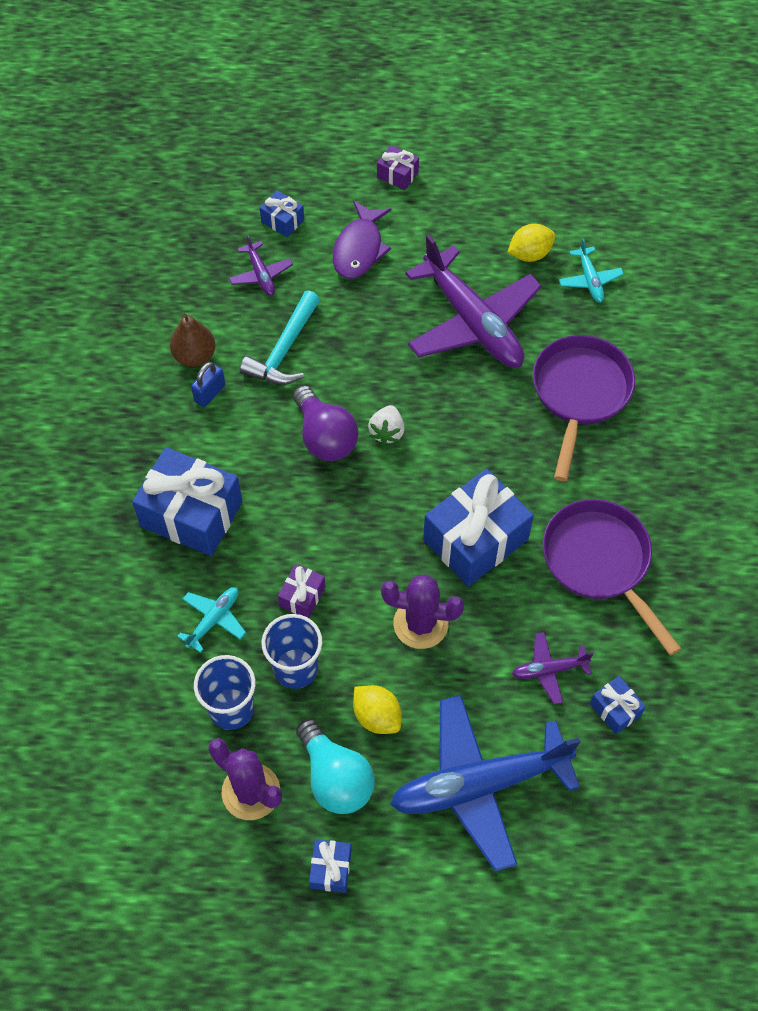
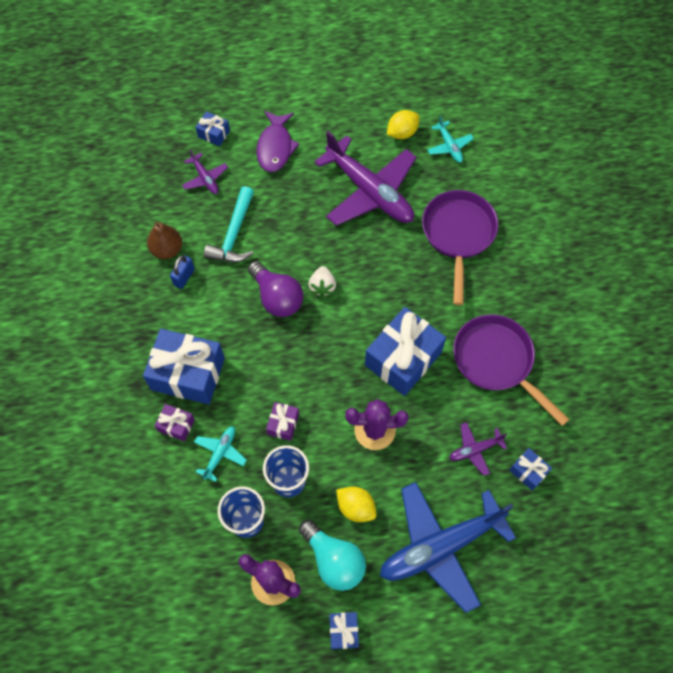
camera: 10 degrees left, 5 degrees up
purple gift [377,145,419,190] -> purple gift moved to [155,404,195,442]

